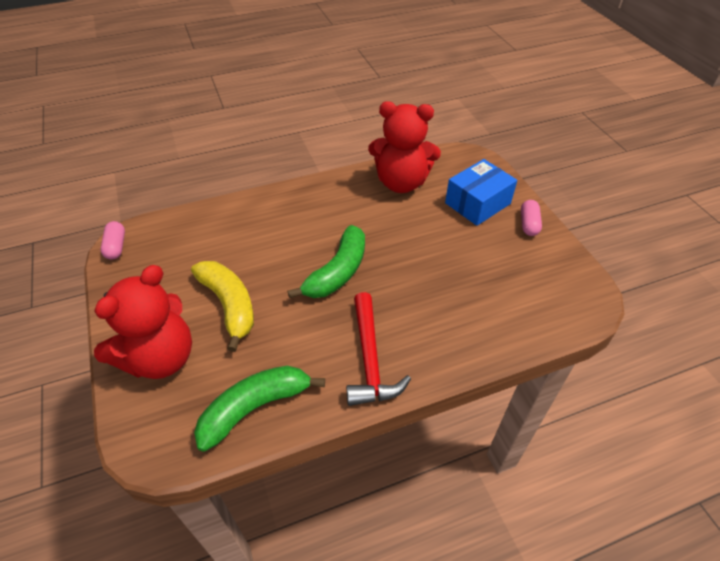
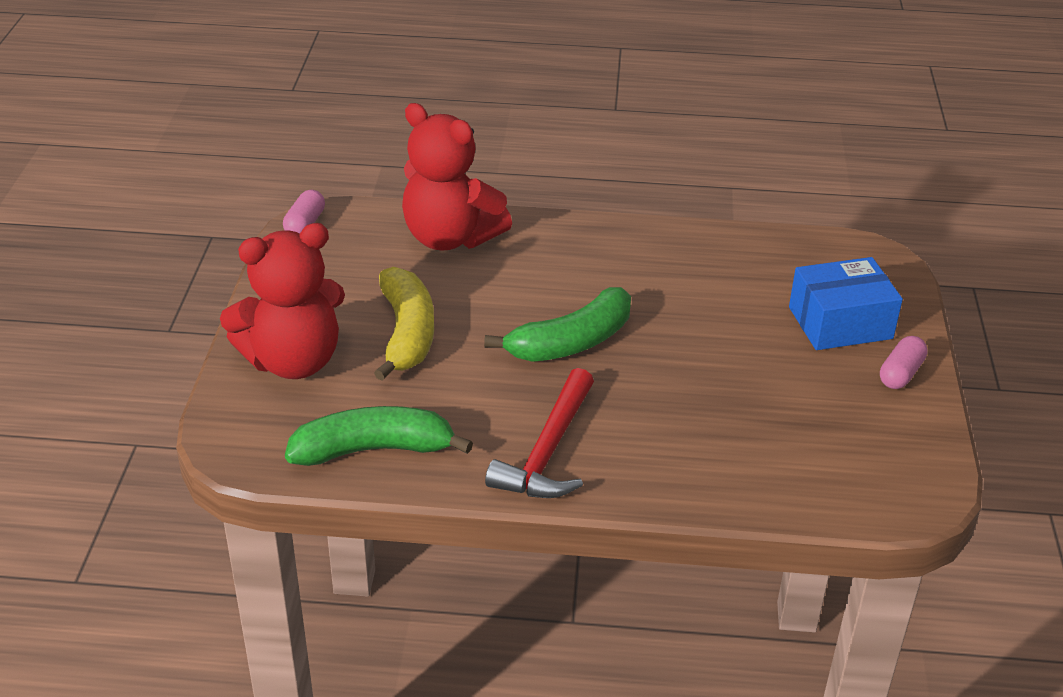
camera: 25 degrees right, 10 degrees down
red teddy bear [368,101,441,193] -> red teddy bear moved to [402,103,512,251]

